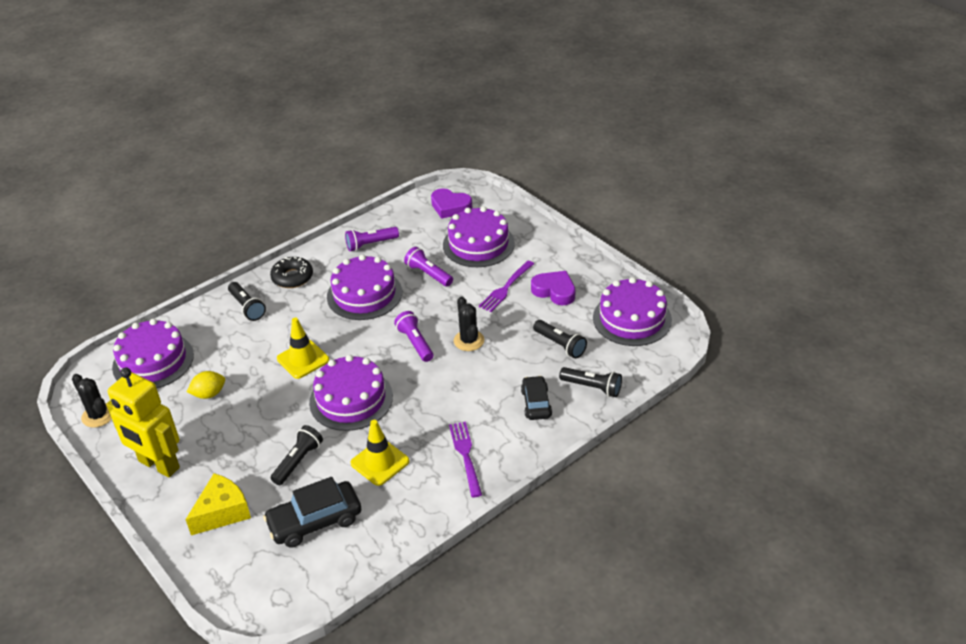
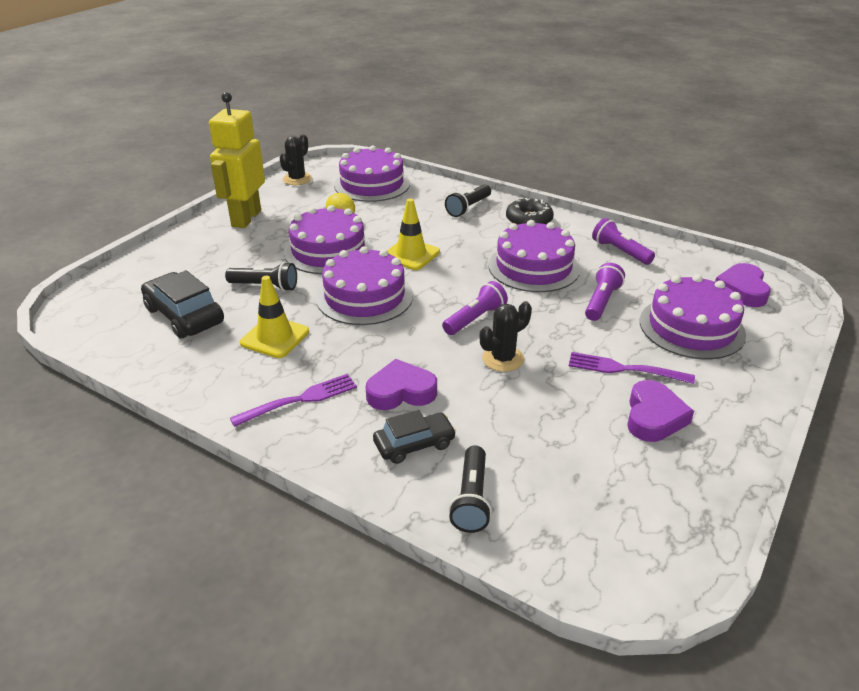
camera: 70 degrees right, 5 degrees down
yellow cheese [185,473,251,535] -> none
black flashlight [533,320,587,358] -> none
purple cake [593,277,672,346] -> purple cake moved to [284,205,373,274]
none -> purple heart [365,359,437,410]

